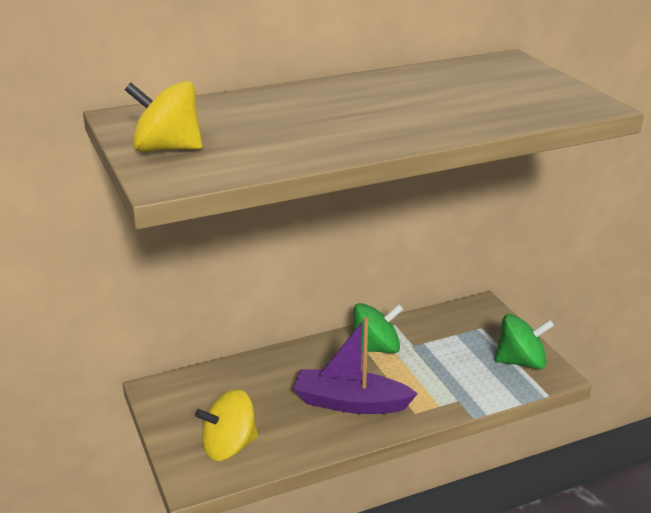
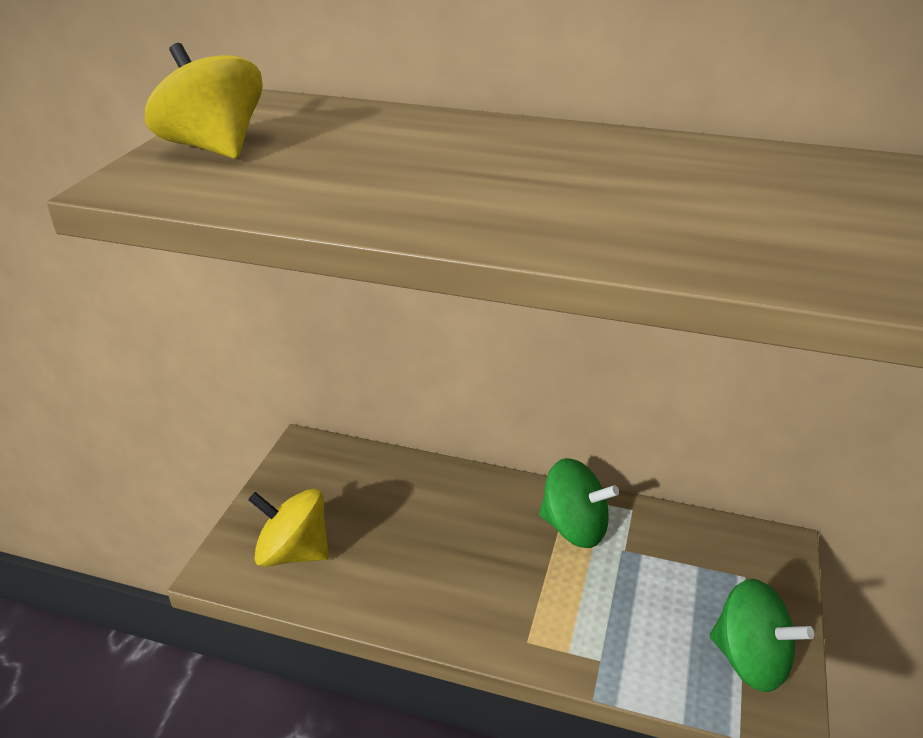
camera: 40 degrees right, 5 degrees up
purple boat [293,317,418,414] -> none

